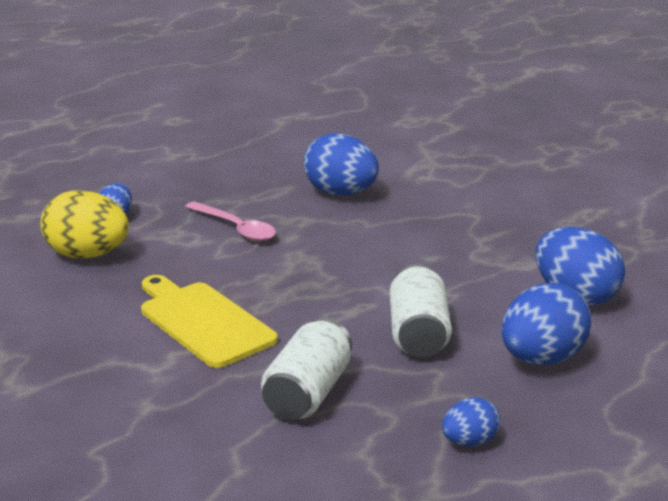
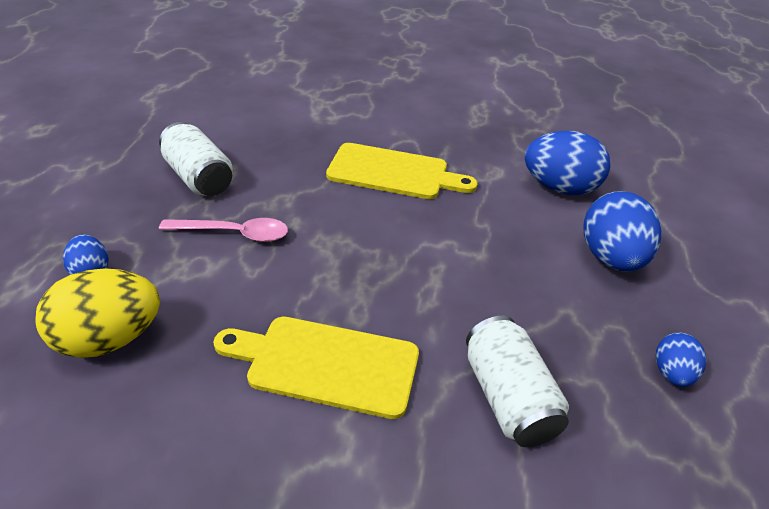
camera: 40 degrees left, 15 degrees up
blue egg [303,133,379,195] -> none
white can [390,264,452,357] -> white can moved to [159,122,233,196]
none -> yellow cutting board [326,143,478,199]

